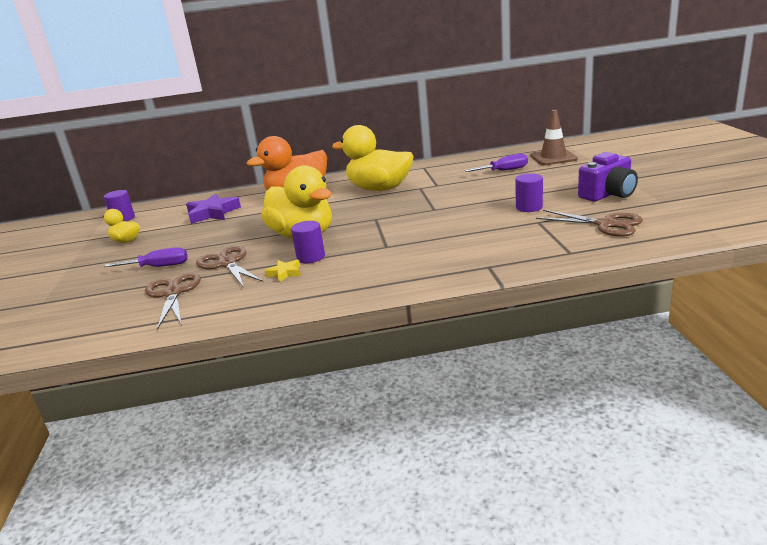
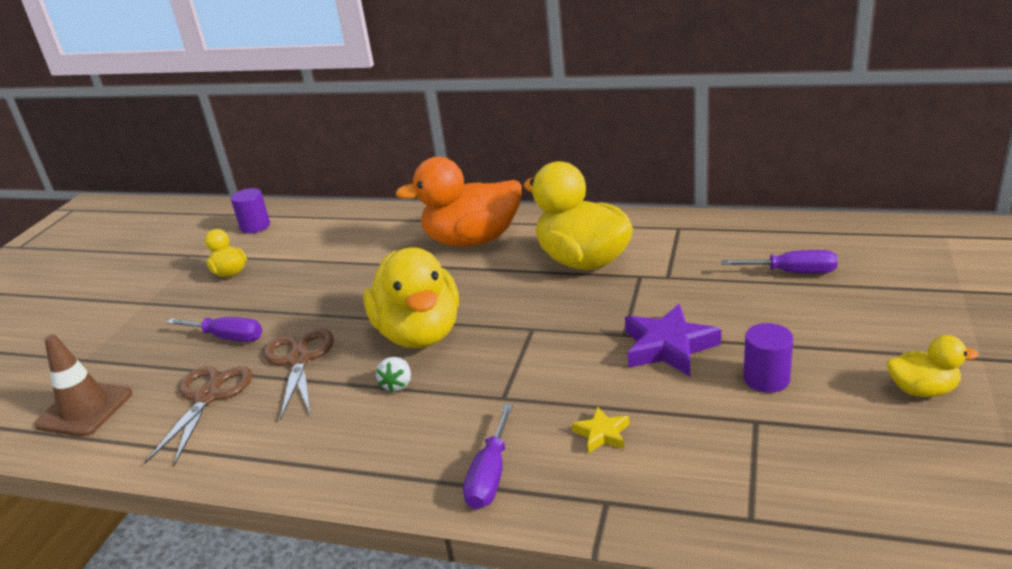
camera: 25 degrees right, 5 degrees up
purple star [186,194,241,224] -> purple star moved to [625,304,721,377]
yellow star [264,260,301,282] -> yellow star moved to [572,406,630,453]
purple cylinder [291,221,325,263] -> white strawberry [376,357,411,393]
brown traffic cone [530,110,578,165] -> brown traffic cone moved to [34,334,132,437]
brown scissors [536,210,643,237] -> none
purple camera [578,152,638,201] -> yellow duck [887,335,979,397]
none -> purple screwdriver [463,404,513,510]

